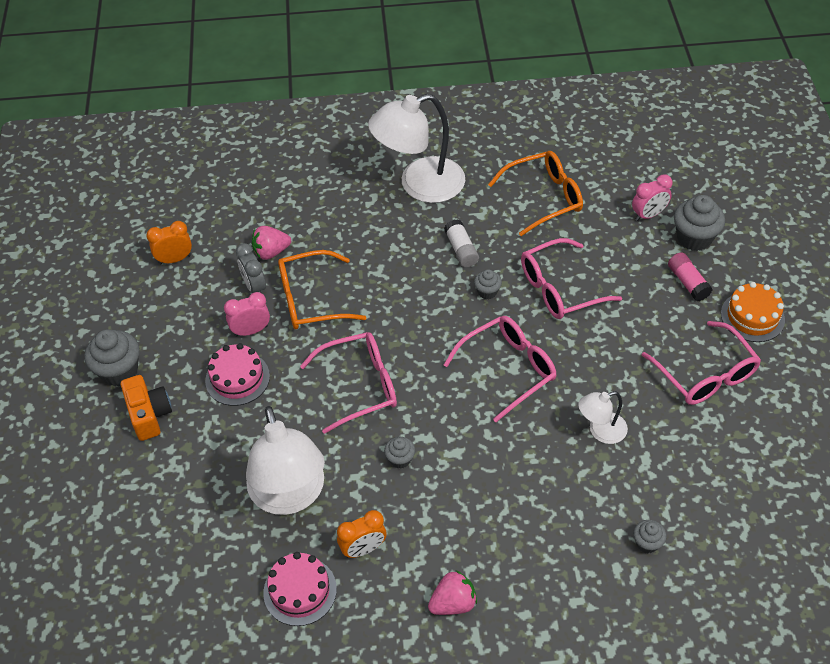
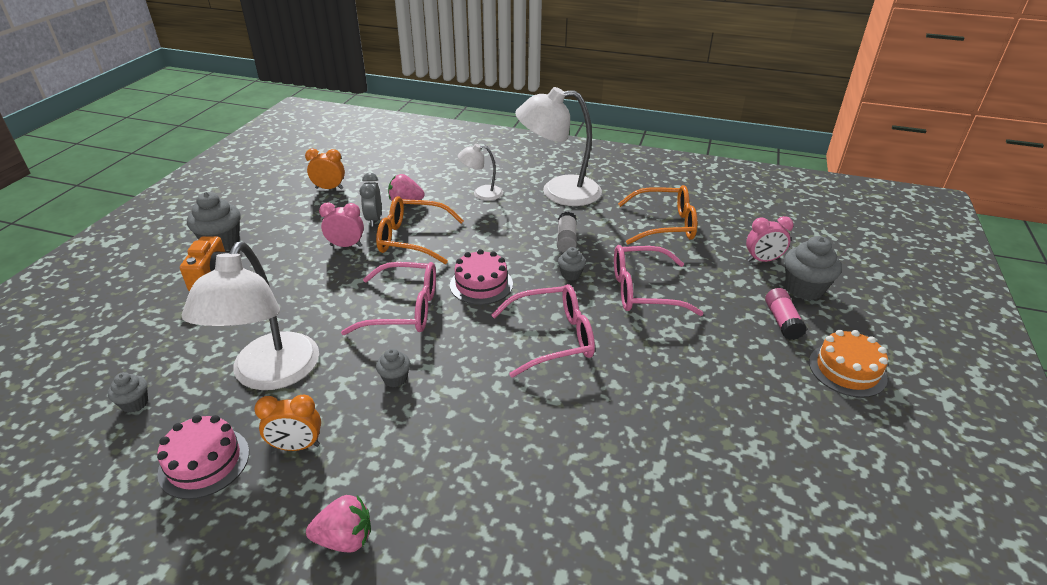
camera: 20 degrees right, 15 degrees down
pink cake [205,343,270,406] -> pink cake moved to [450,249,513,305]
white lamp [578,391,628,444] -> white lamp moved to [458,144,503,201]
grey cupcake [633,520,666,553] -> grey cupcake moved to [108,372,148,413]
pink glasses [642,321,761,405] -> none

